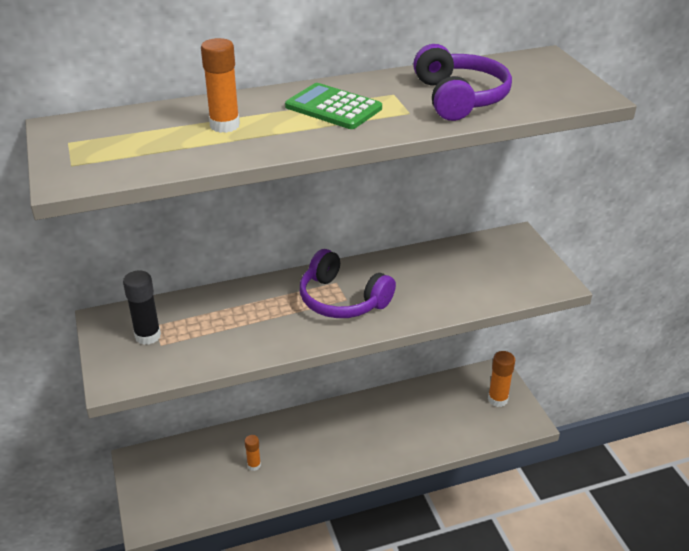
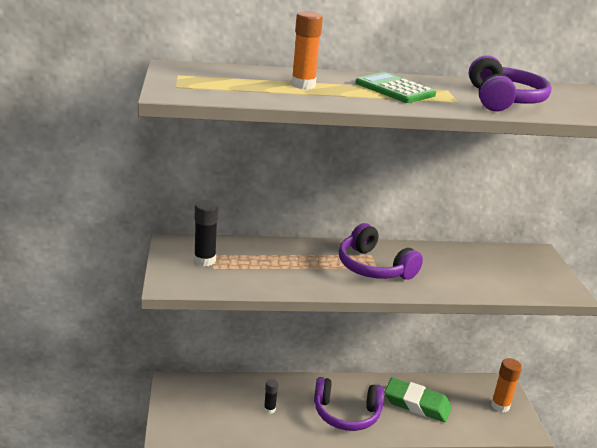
camera: 10 degrees right, 10 degrees down
orange glue stick [244,435,261,471] -> black glue stick [264,379,278,414]
none -> purple headphones [314,377,384,431]
none -> green eraser [384,378,452,422]

